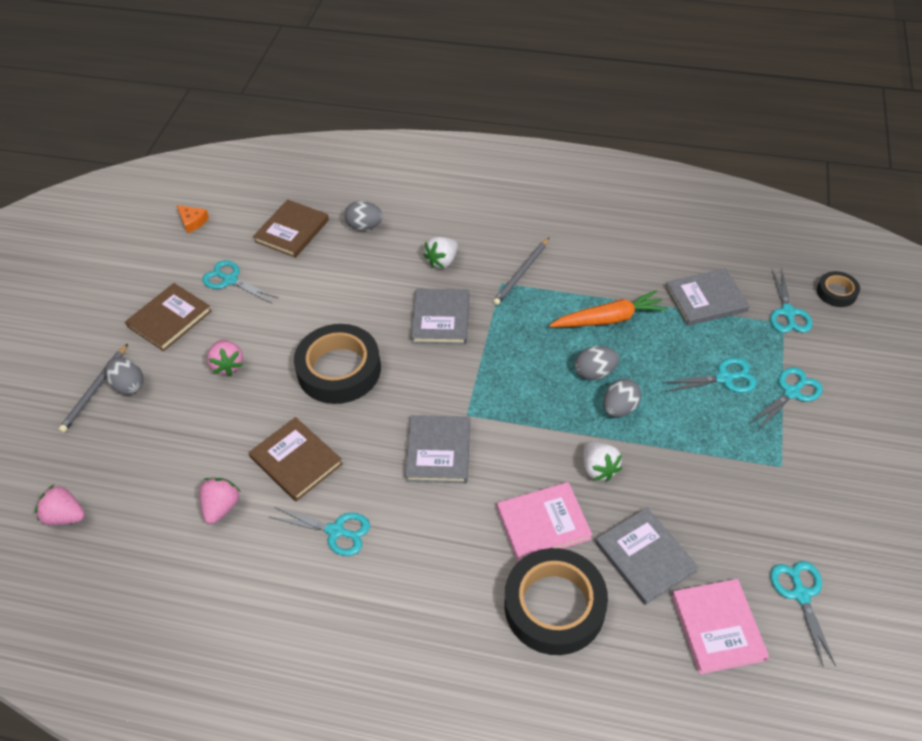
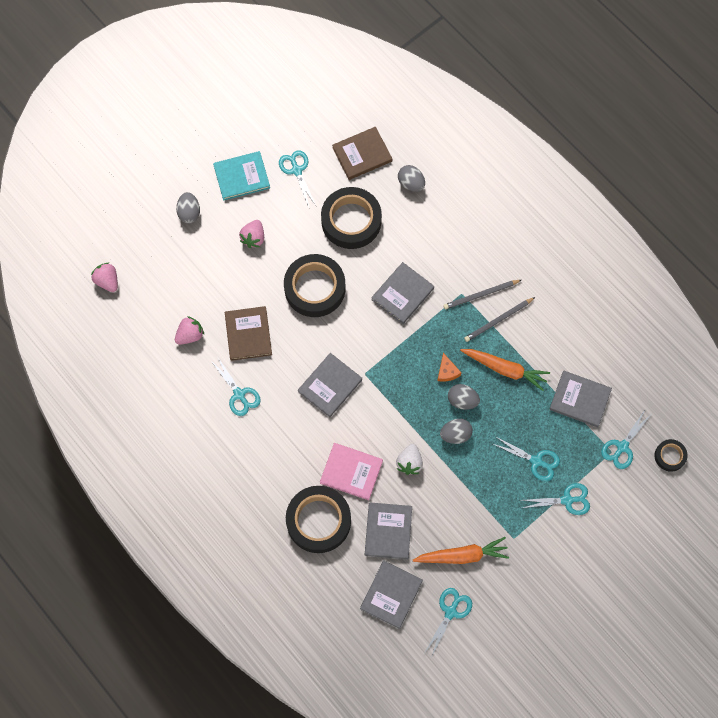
camera: 35 degrees right, 20 degrees up
grey pencil [59,344,128,433] -> grey pencil moved to [464,297,535,342]
brown book [125,283,212,351] -> turquoise book [213,151,270,201]
orange cheese [177,205,209,233] -> orange cheese moved to [437,353,461,382]
white strawberry [423,237,458,268] -> none
pink book [672,579,769,674] -> grey book [360,560,423,629]
none -> black tape [321,187,382,249]
none -> orange carrot [413,537,509,564]

